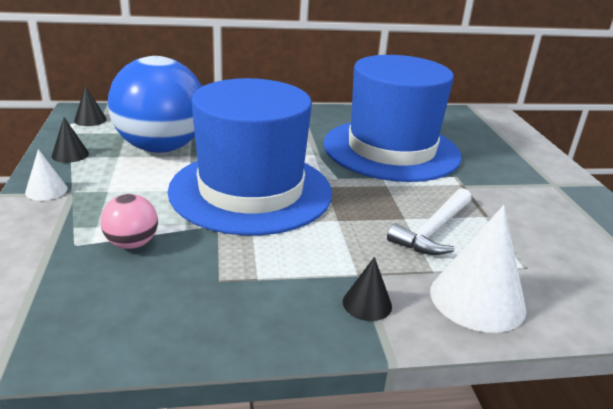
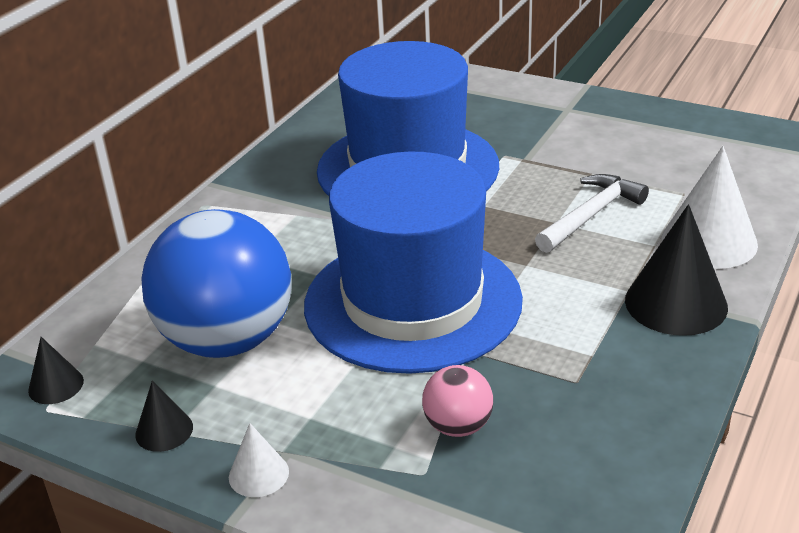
camera: 50 degrees left, 5 degrees up
black cone [343,257,392,321] -> black cone [625,204,728,336], size x1.95
white hammer [387,188,472,255] -> white hammer turned 120 degrees counterclockwise [535,174,649,253]

